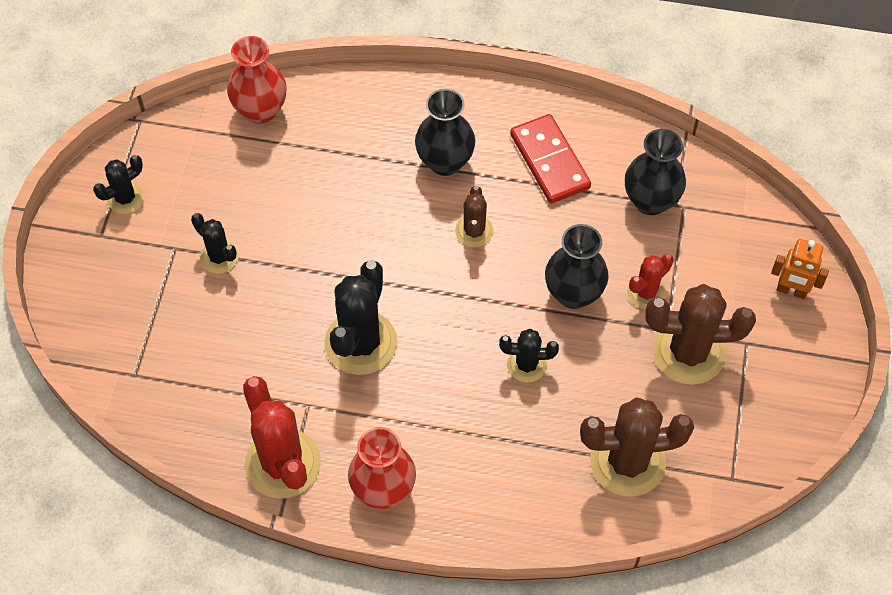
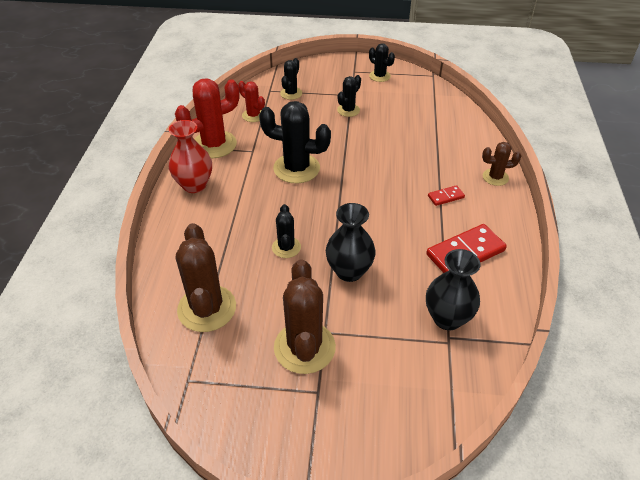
camera: 85 degrees right, 15 degrees down
red vase [227,36,287,124] -> none
black vase [415,89,475,176] -> red domino [428,185,465,206]
brown cactus [455,186,494,247] -> brown cactus moved to [482,142,521,186]
red cactus [627,254,674,309] -> red cactus moved to [238,81,265,122]
orange robot [771,239,829,299] -> none
none -> black cactus [280,58,302,100]

